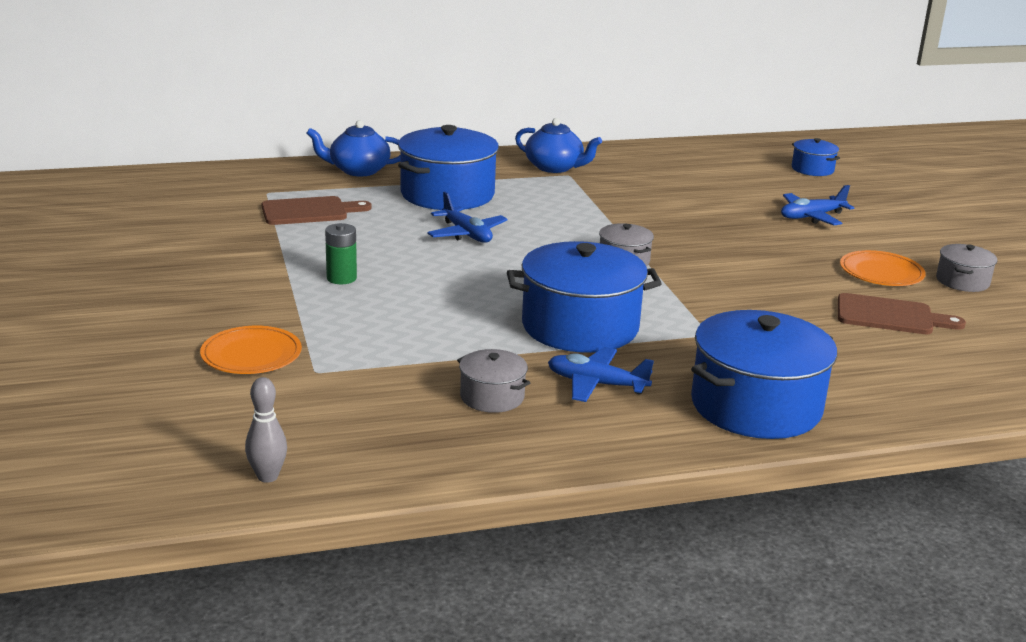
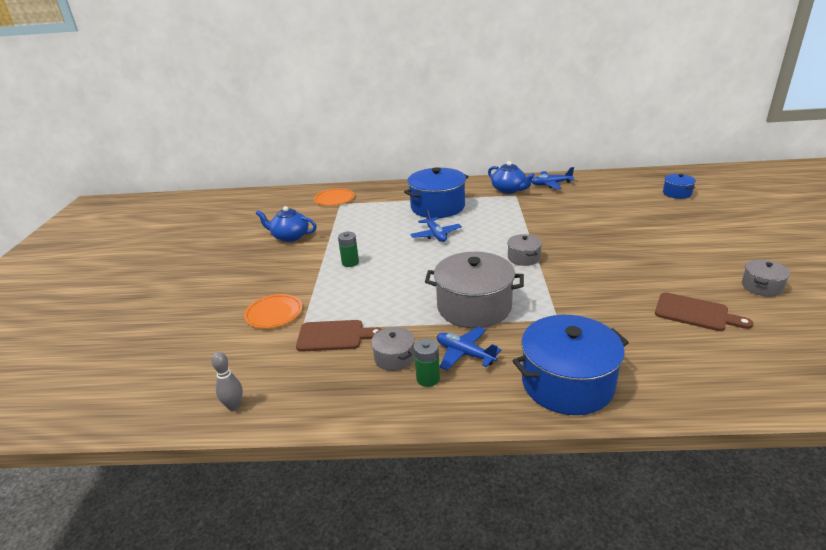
camera: 20 degrees right, 5 degrees up
brown cutting board [262,196,372,225] -> brown cutting board moved to [296,320,382,352]
blue teapot [306,120,400,176] -> blue teapot moved to [256,206,317,242]
blue pot [507,241,662,353] -> grey pot [425,252,524,328]
blue plane [781,185,854,226] -> blue plane moved to [531,167,575,189]
orange plate [840,250,926,286] -> orange plate moved to [314,188,355,206]
none -> green battery [414,339,440,387]

